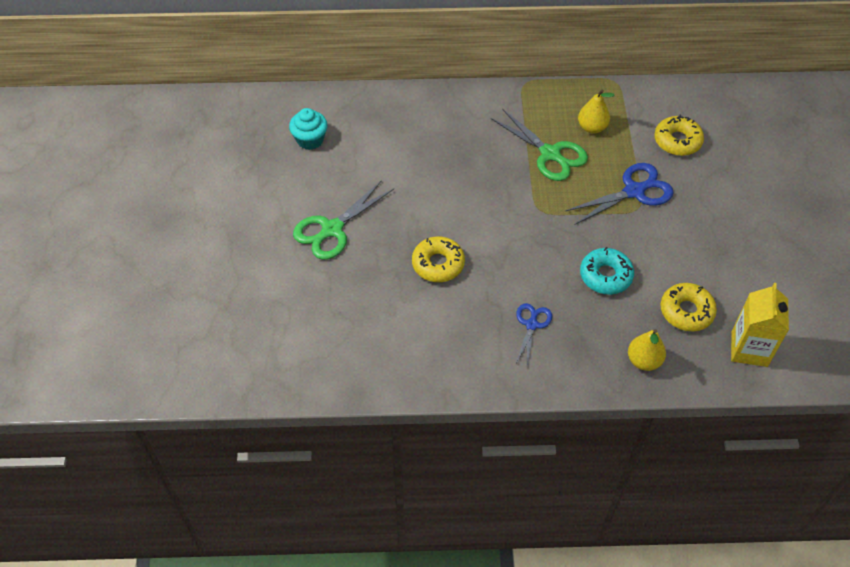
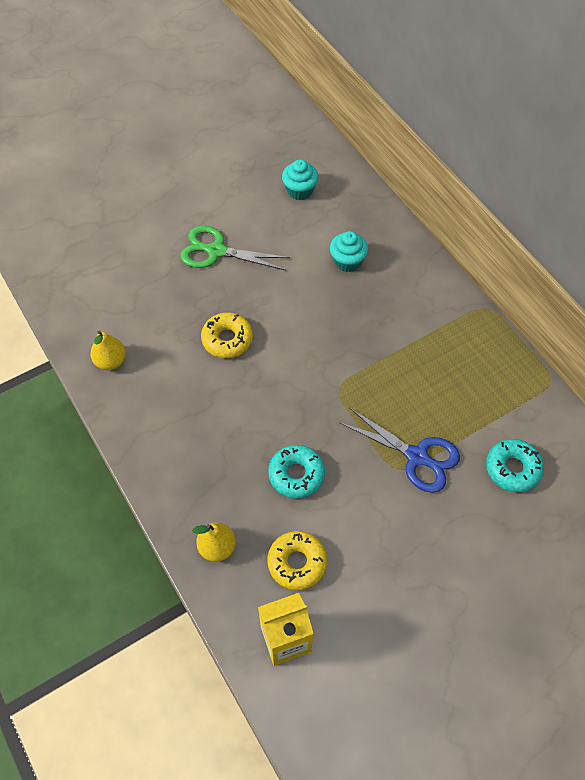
camera: 60 degrees right, 5 degrees up
green scissors [491,109,588,181] -> none
blue scissors [516,303,552,366] -> none
yellow pear [578,90,614,134] -> yellow pear moved to [91,331,126,370]
yellow donut [654,115,704,156] -> turquoise donut [486,439,544,492]
none -> turquoise cupcake [330,231,368,272]

